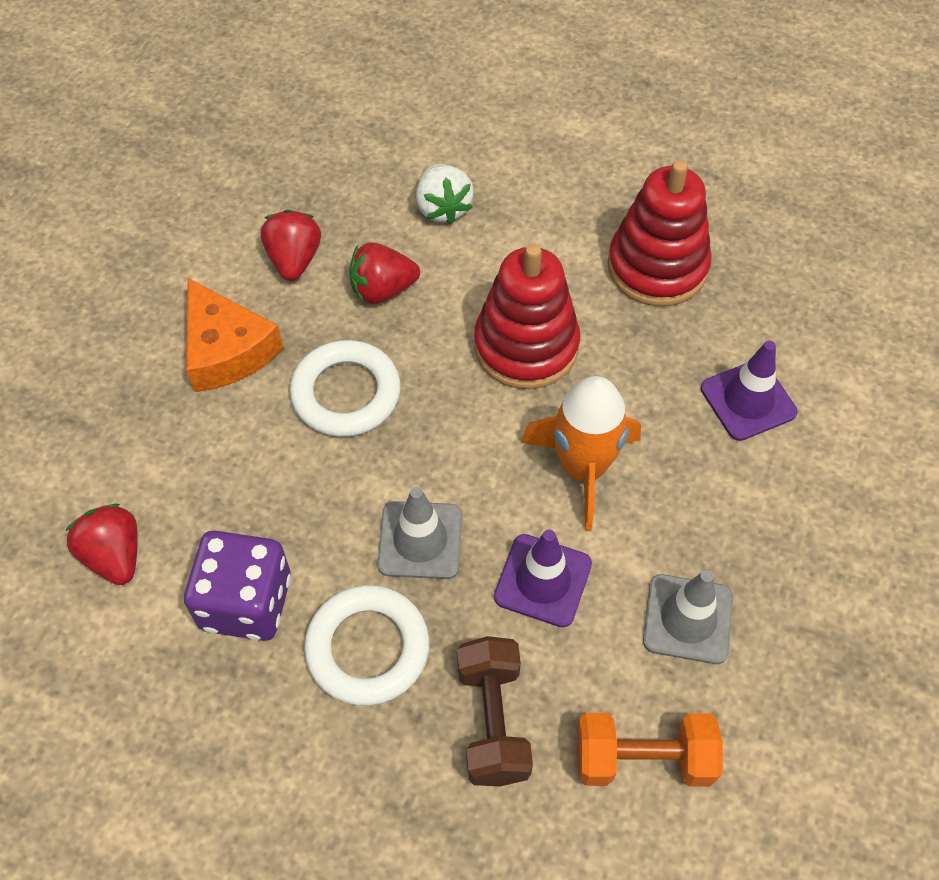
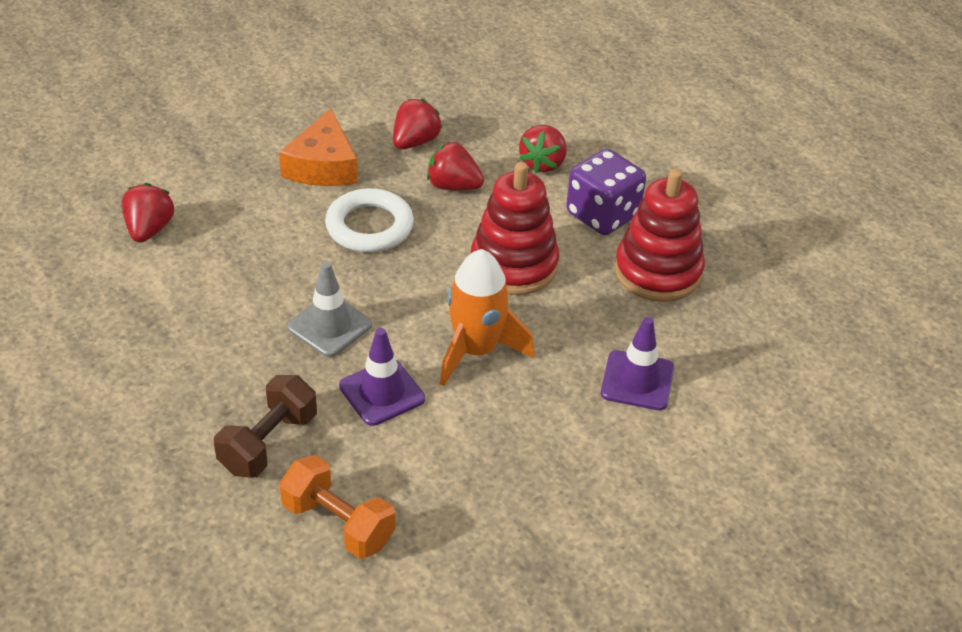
camera: 35 degrees right, 15 degrees down
purple dice [184,530,291,641] -> purple dice moved to [566,149,646,235]
white ring [304,585,429,706] -> none
white strawberry [416,164,474,225] -> red strawberry [519,125,567,173]
grey traffic cone [643,570,733,664] -> none

